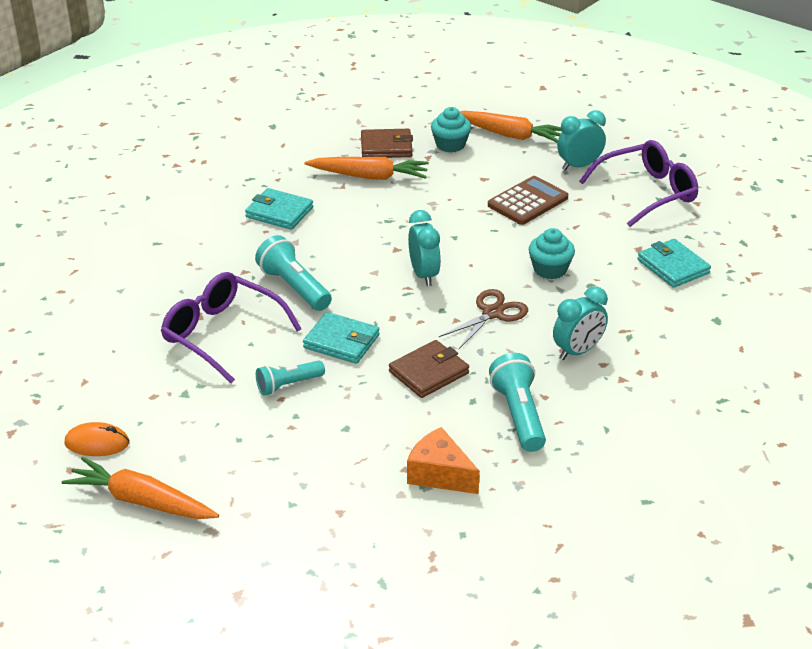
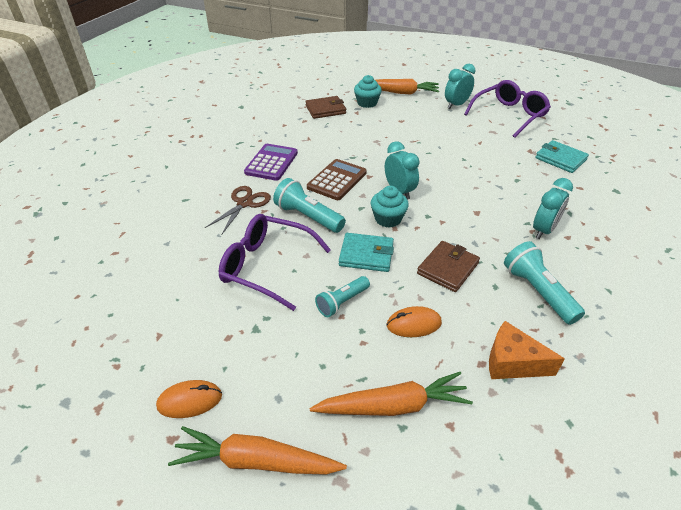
camera: 15 degrees left, 5 degrees up
turquoise wallet [245,188,313,230] -> purple calculator [244,144,298,181]
orange carrot [304,157,429,180] -> orange carrot moved to [310,372,473,416]
brown scissors [439,289,528,349] -> brown scissors moved to [205,186,271,235]
brown calculator [488,176,568,225] -> brown calculator moved to [307,159,367,200]
turquoise cupcake [529,228,575,279] -> turquoise cupcake moved to [371,186,409,228]
none -> orange mouse [387,306,442,337]

